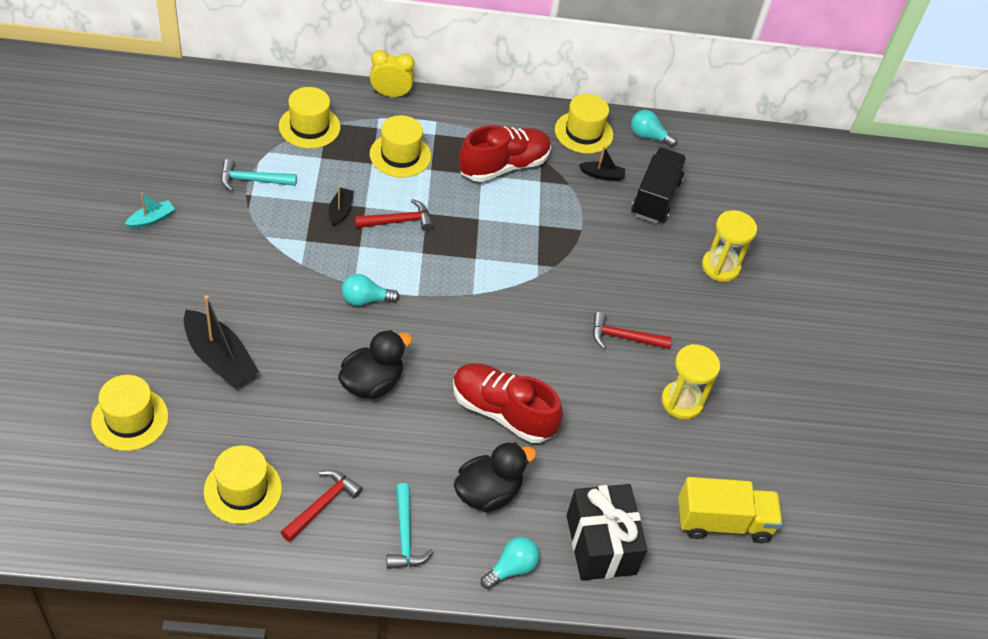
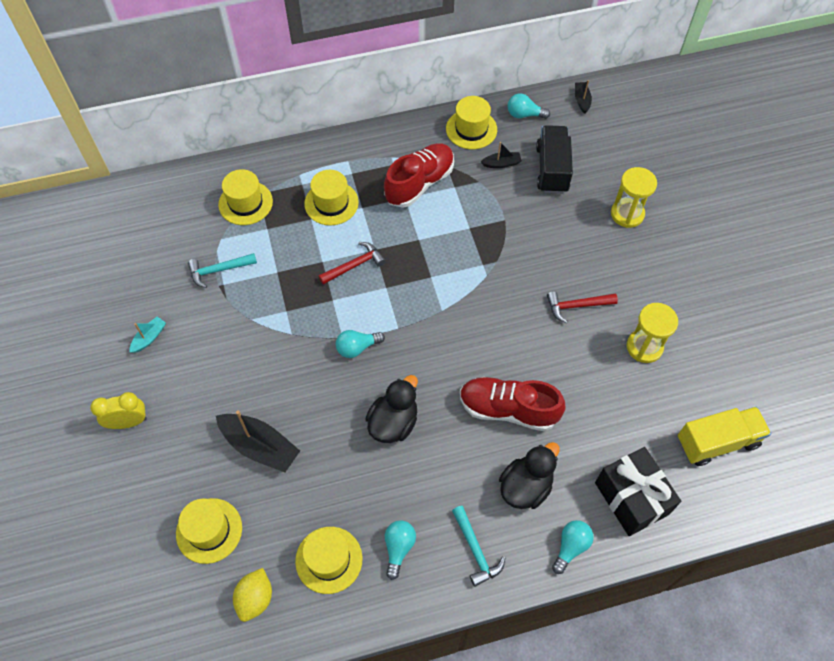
camera: 10 degrees left, 10 degrees up
red hammer [281,470,363,542] -> turquoise light bulb [385,520,416,580]
black boat [329,186,354,227] -> black boat moved to [575,80,592,114]
yellow clock [370,50,414,98] -> yellow clock moved to [90,392,147,429]
none -> yellow lemon [233,568,272,622]

